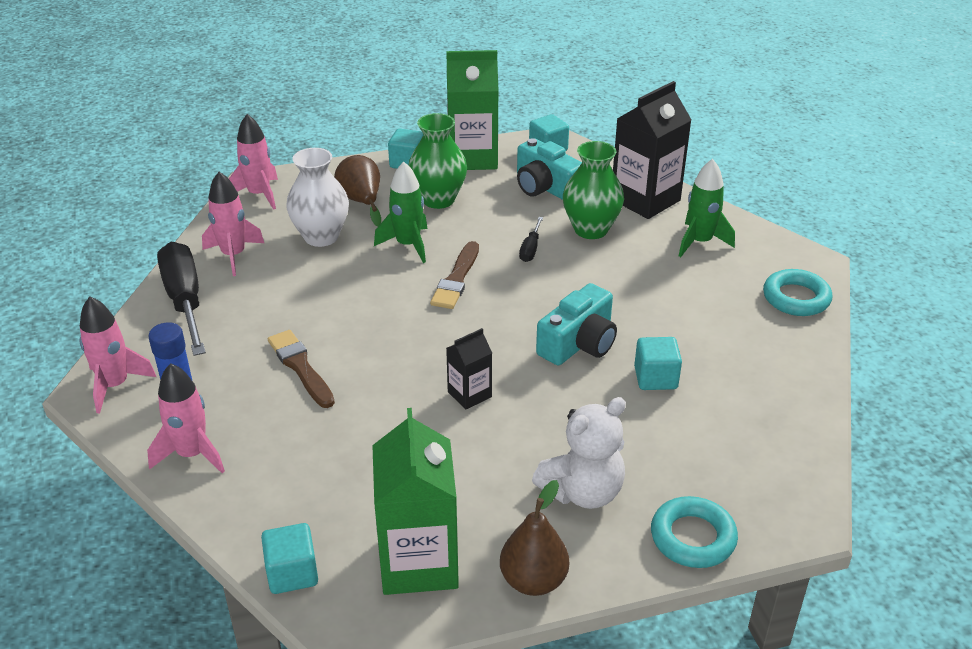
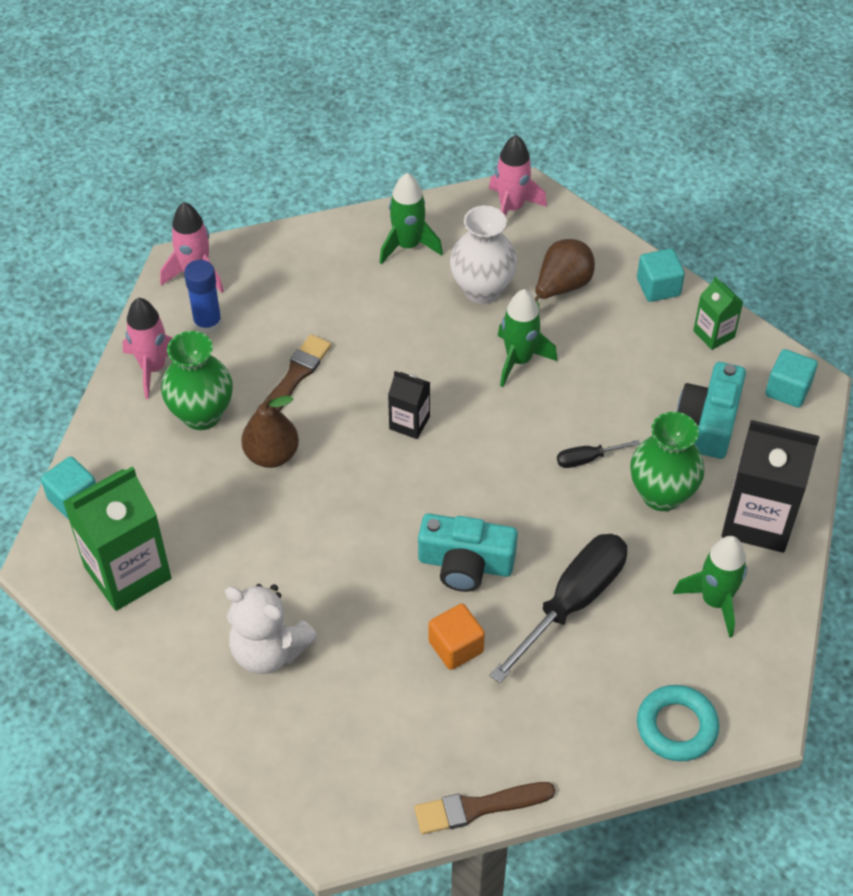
camera: 60 degrees right, 15 degrees up
black screwdriver [157,242,206,356] -> black screwdriver moved to [490,534,627,683]
pink rocket [202,172,264,276] -> green rocket [379,173,443,264]
green vase [408,113,467,209] -> green vase moved to [161,331,233,430]
brown brush [430,241,479,309] -> brown brush moved to [414,782,555,834]
green carton [446,50,499,170] -> green carton [693,276,743,350], size x0.51
black carton [446,328,492,410] -> black carton moved to [388,371,430,439]
brown pear [500,480,569,596] -> brown pear moved to [241,396,299,468]
turquoise cube [634,337,682,390] -> orange cube [429,604,485,670]
turquoise ring [651,496,738,568] -> none

